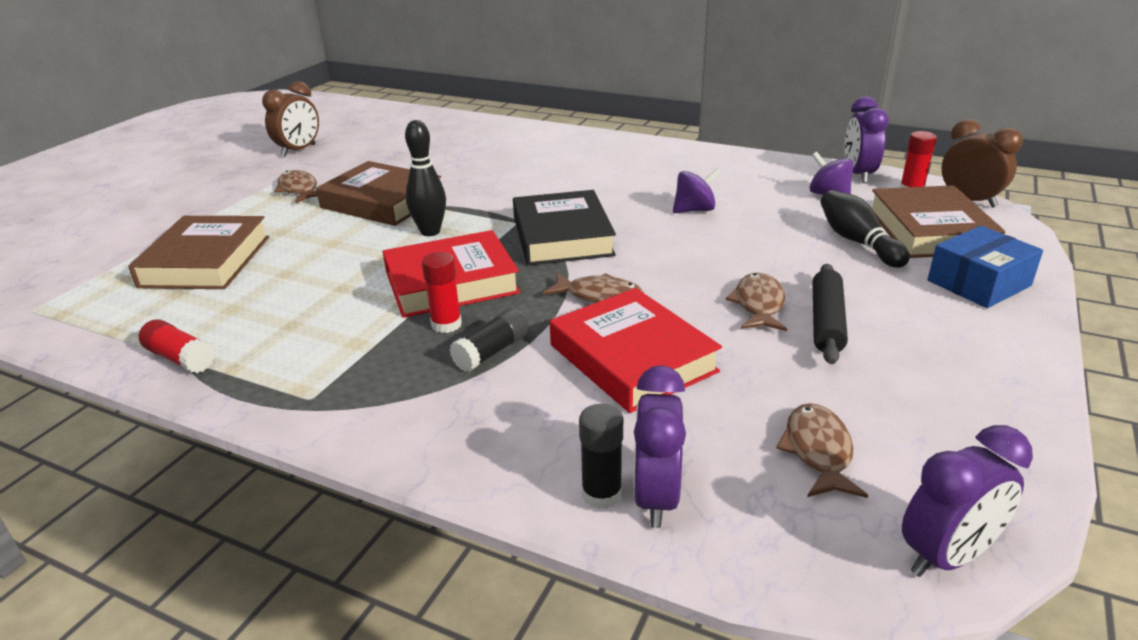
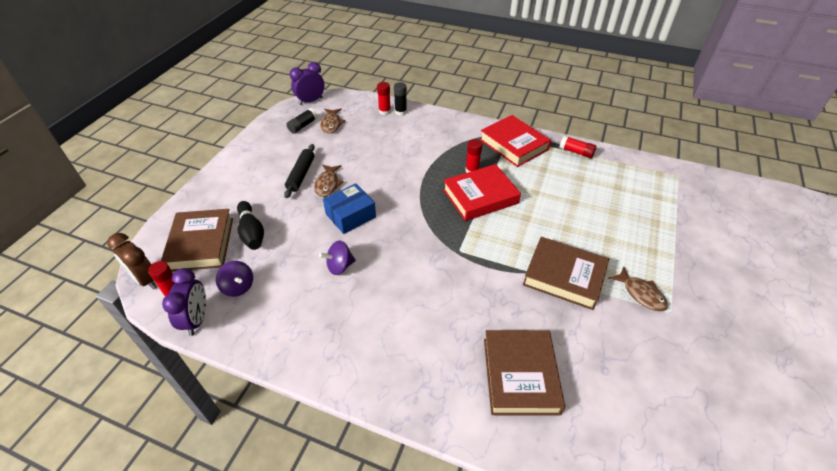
camera: 175 degrees right, 15 degrees up
brown book [128,216,269,289] -> brown book moved to [484,330,565,416]
brown clock [262,81,319,157] -> none
black bowling pin [405,120,446,236] -> none
black glue stick [449,308,529,372] -> black glue stick moved to [287,108,318,134]
black book [513,190,616,265] -> none
brown fish [543,273,644,303] -> none
red book [550,288,722,413] -> red book moved to [480,115,551,167]
purple clock [633,365,686,528] -> red glue stick [377,82,391,115]
blue box [928,226,1043,308] -> blue box moved to [323,183,376,234]

